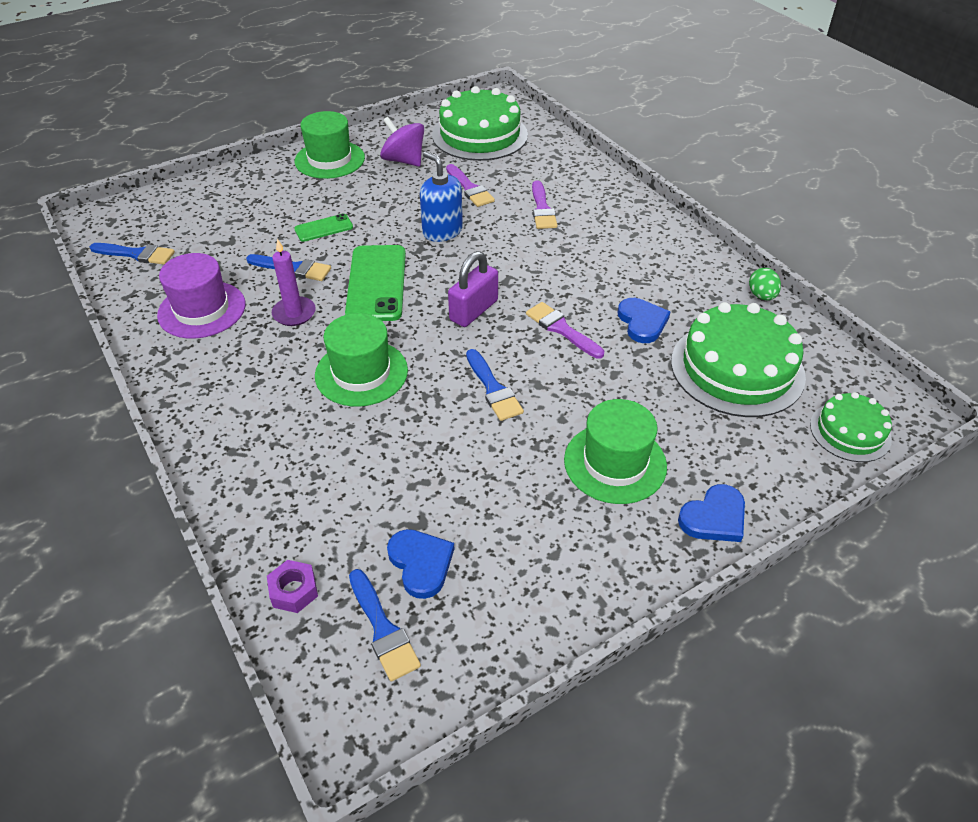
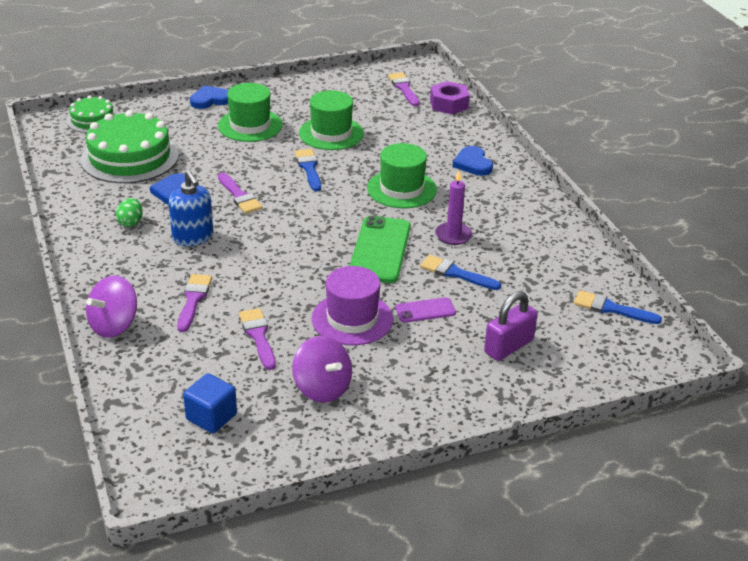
camera: 170 degrees left, 10 degrees down
purple hat [157,253,246,339] -> purple hat moved to [312,266,393,345]
purple nut [267,560,318,613] -> purple nut [430,81,470,115], size x1.51
green phone [294,214,353,242] -> purple phone [395,297,456,323]
green hat [295,111,365,179] -> green hat moved to [299,90,364,150]
blue brush [349,569,421,681] -> purple brush [388,72,420,106]
blue heart [387,529,454,599] -> blue heart moved to [452,146,493,176]
blue soap dispenser [420,151,463,242] -> blue soap dispenser moved to [169,171,213,246]
green cake [432,86,528,161] -> blue cube [183,373,237,433]
purple padlock [448,251,498,327] -> purple padlock moved to [484,291,538,361]
green egg [749,268,781,300] -> green egg moved to [116,198,143,227]
none -> purple spinning top [86,275,137,338]

